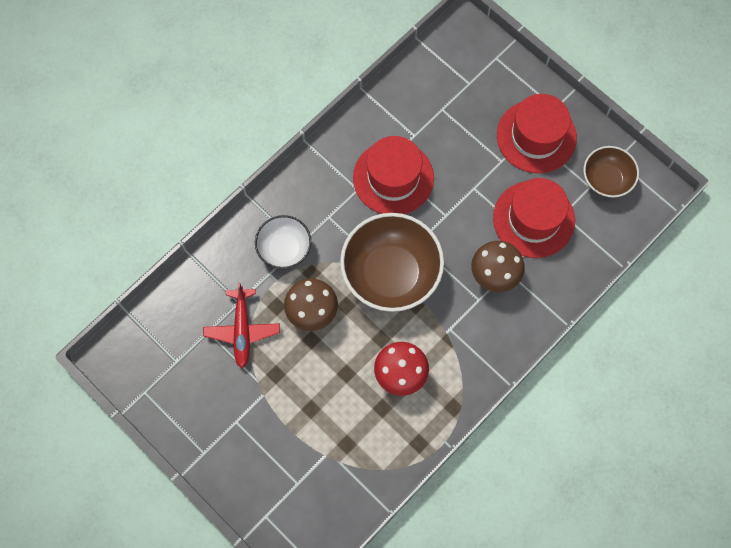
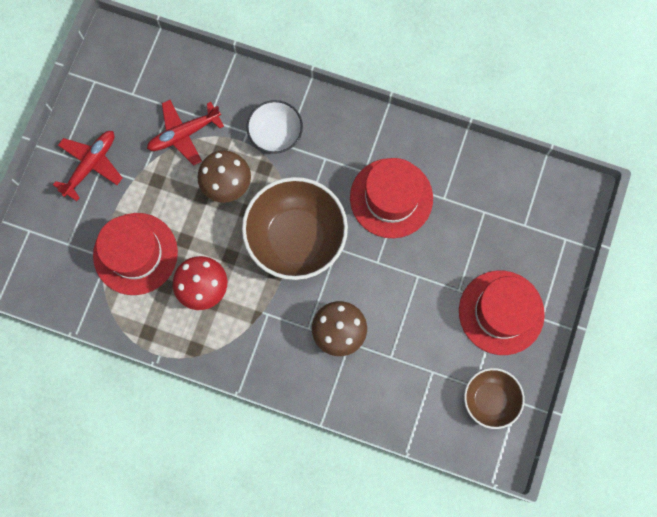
camera: 65 degrees right, 5 degrees up
red hat [493,178,575,258] -> red hat moved to [93,213,178,295]
none -> red plane [53,131,122,201]

